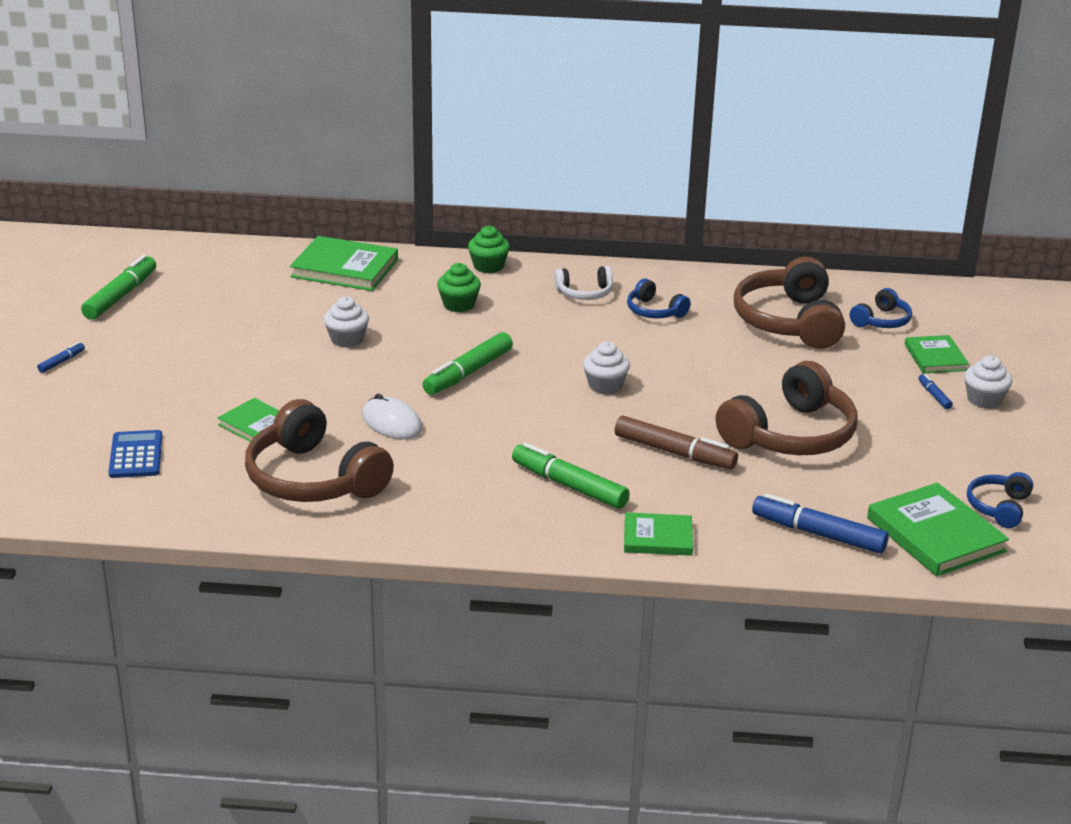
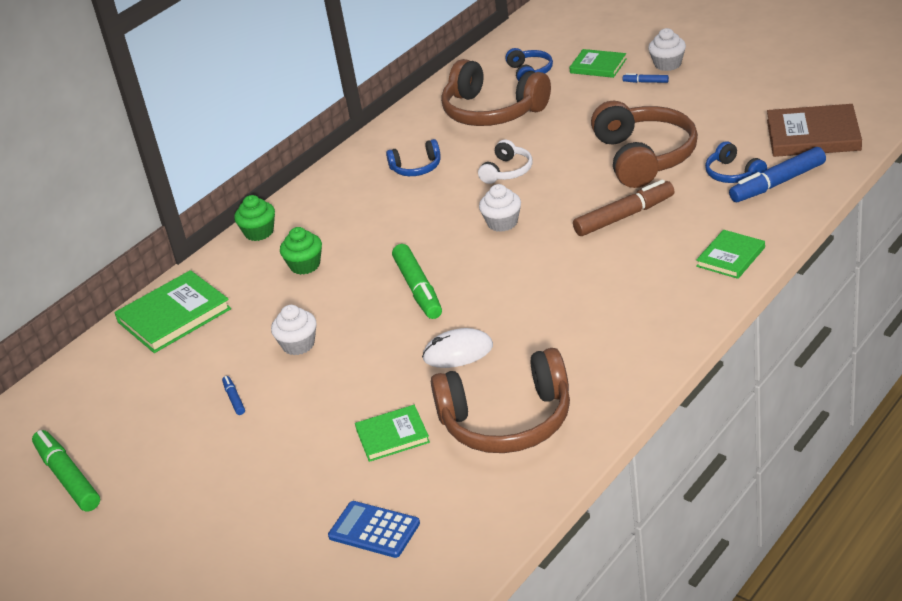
camera: 50 degrees left, 5 degrees up
blue marker [37,342,85,373] -> blue marker moved to [222,376,245,415]
green marker [512,442,630,509] -> none
white headphones [554,266,613,300] -> white headphones moved to [478,140,532,184]
green book [867,483,1009,576] -> brown book [767,104,862,157]
blue headphones [967,472,1033,528] -> blue headphones moved to [705,141,767,183]

